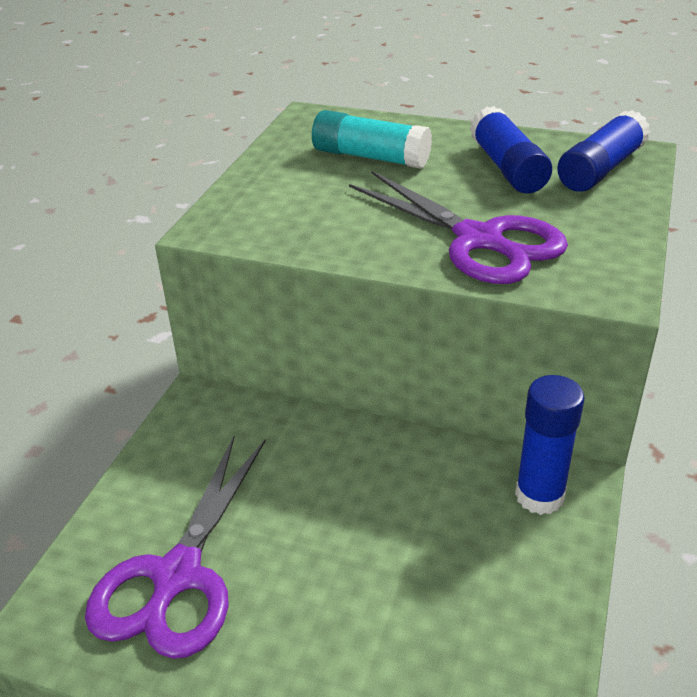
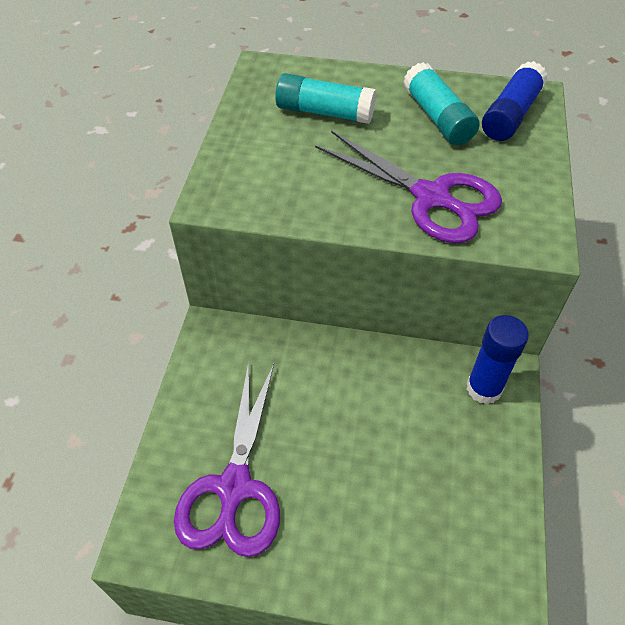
camera: 10 degrees left, 15 degrees up
blue glue stick [469,106,552,193] -> turquoise glue stick [403,62,479,145]

